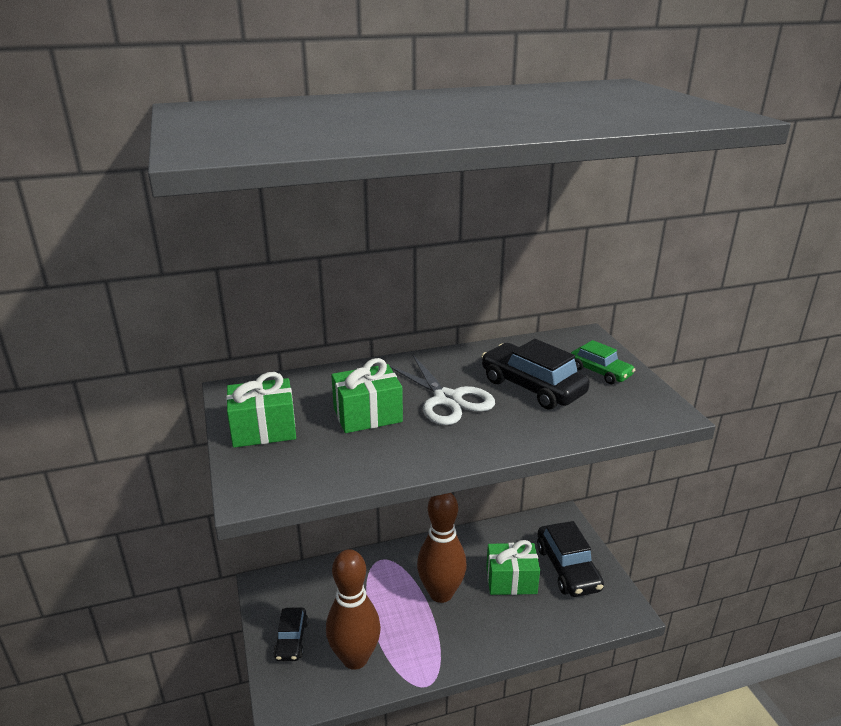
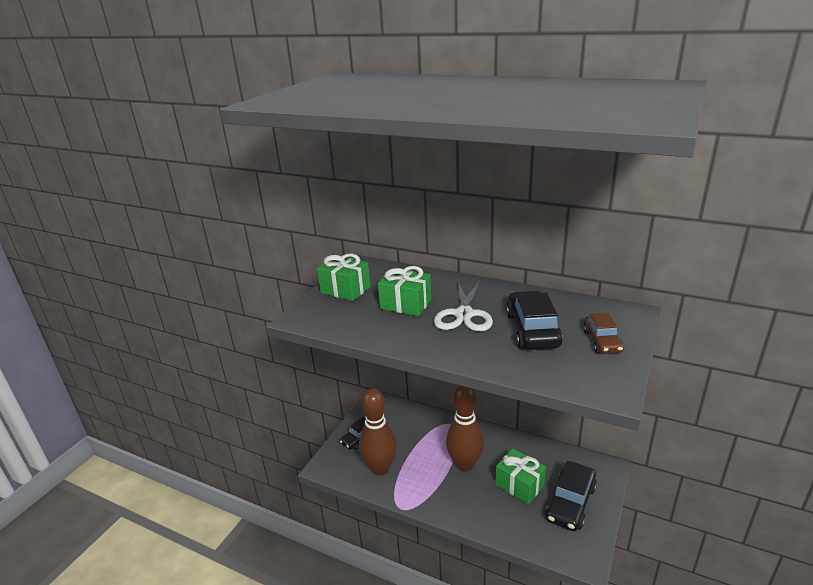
camera: 45 degrees right, 0 degrees up
green car [571,340,635,384] -> brown car [583,313,624,354]

